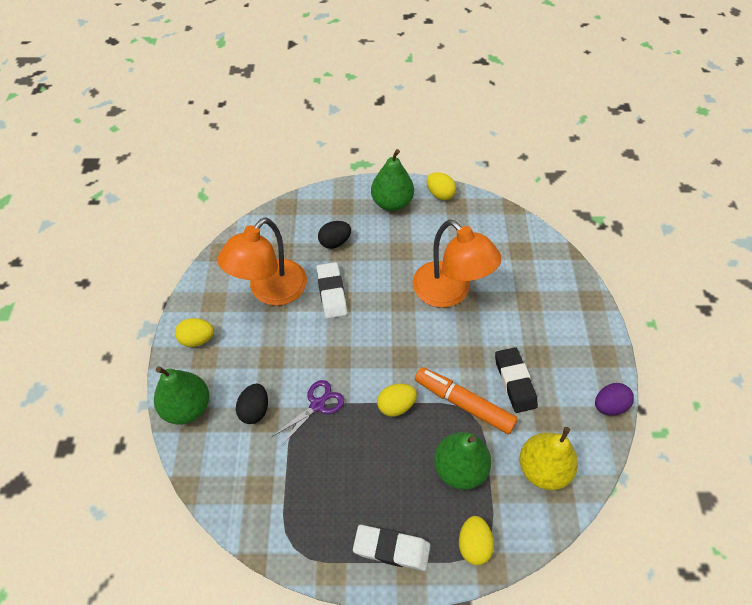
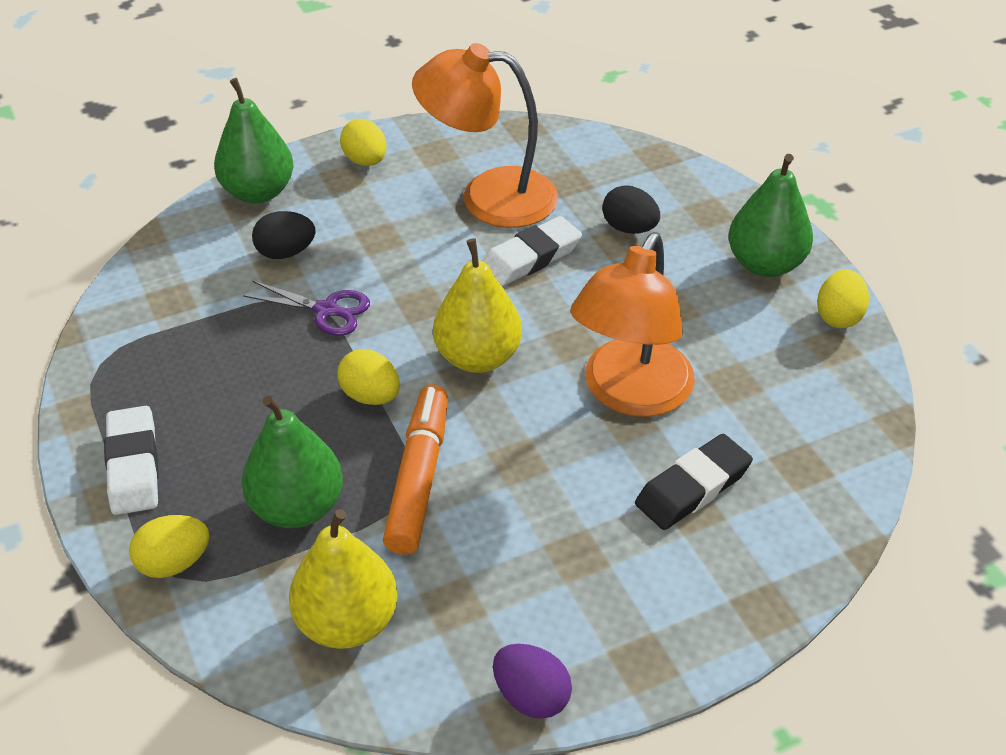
camera: 65 degrees right, 10 degrees down
black eraser [495,347,538,413] -> black eraser moved to [635,434,753,530]
none -> yellow pear [433,238,522,373]

